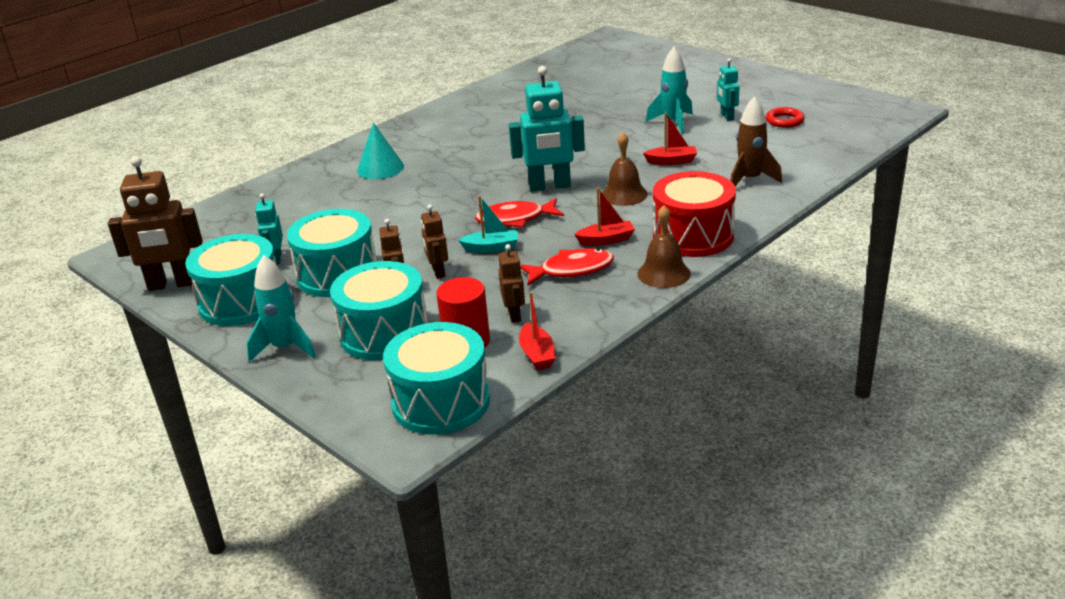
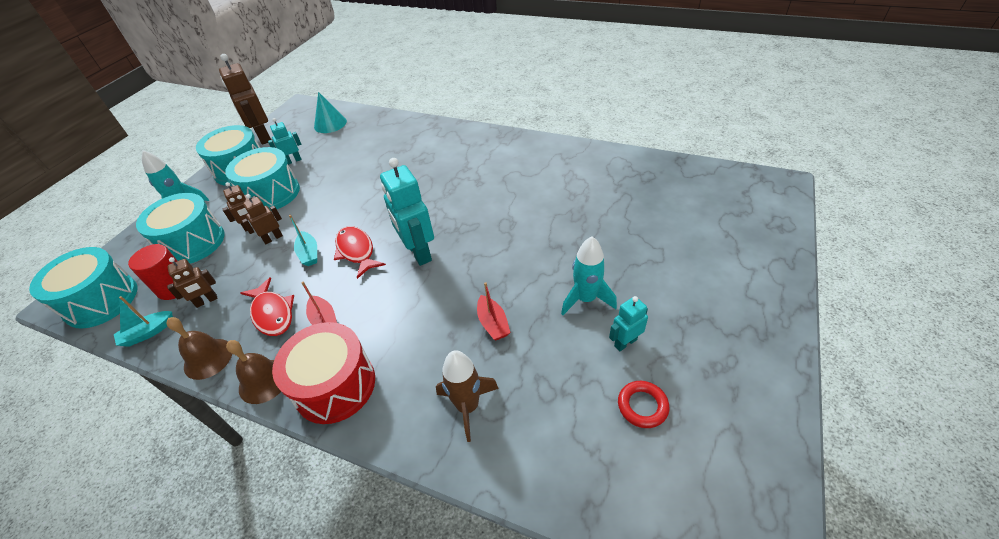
camera: 70 degrees right, 15 degrees up
turquoise cone [357,122,404,179] -> turquoise cone moved to [314,92,347,133]
red boat [519,292,556,370] -> turquoise boat [114,296,173,347]
brown bell [602,132,648,206] -> brown bell moved to [166,317,232,380]

